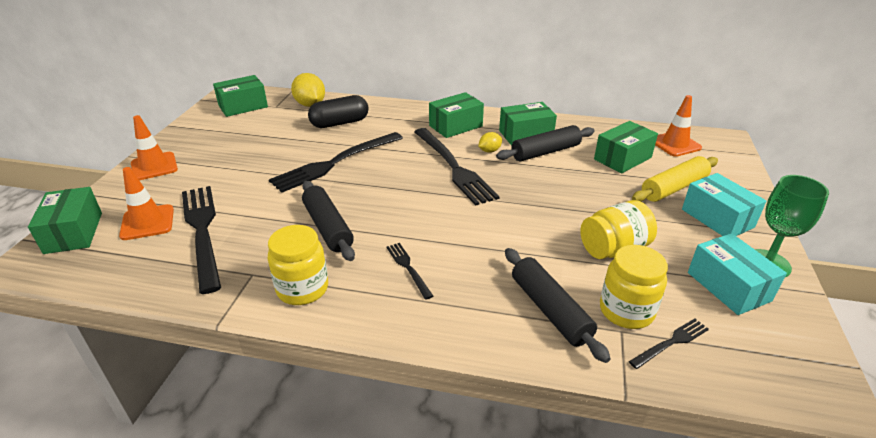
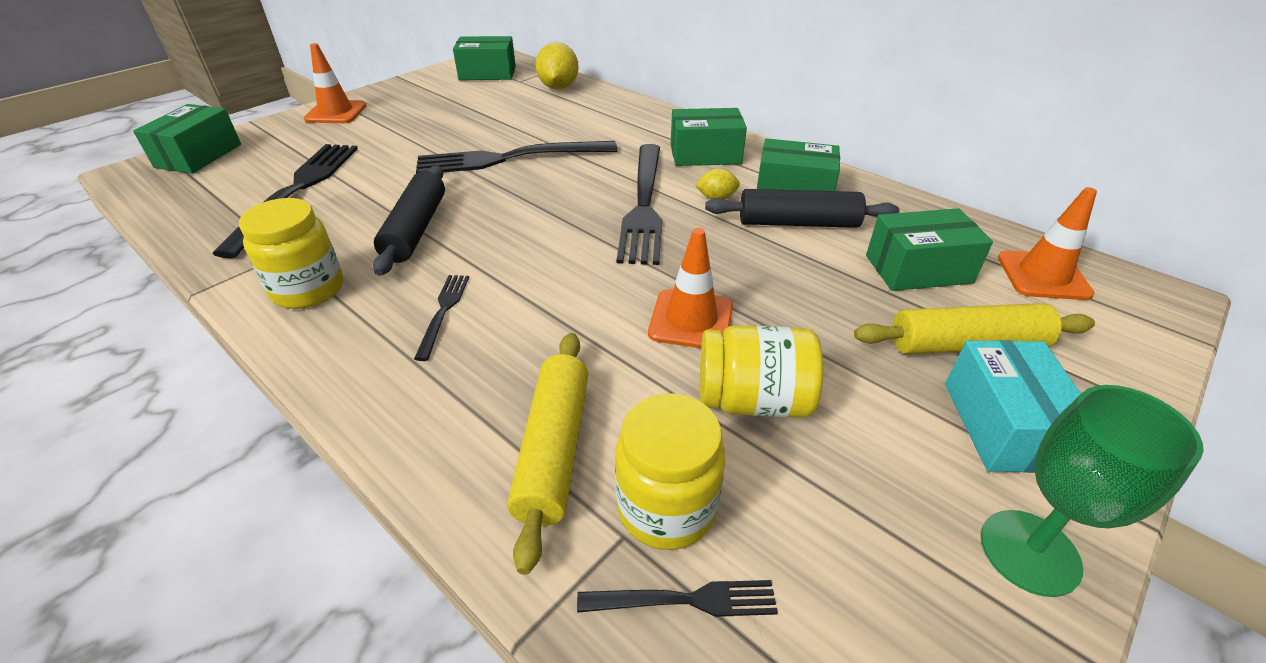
camera: 30 degrees right, 5 degrees up
orange traffic cone [119,167,174,240] -> orange traffic cone moved to [648,228,733,348]
black capsule [308,95,369,128] -> none
black rolling pin [505,248,611,363] -> yellow rolling pin [507,333,588,575]
turquoise box [688,233,787,315] -> none

